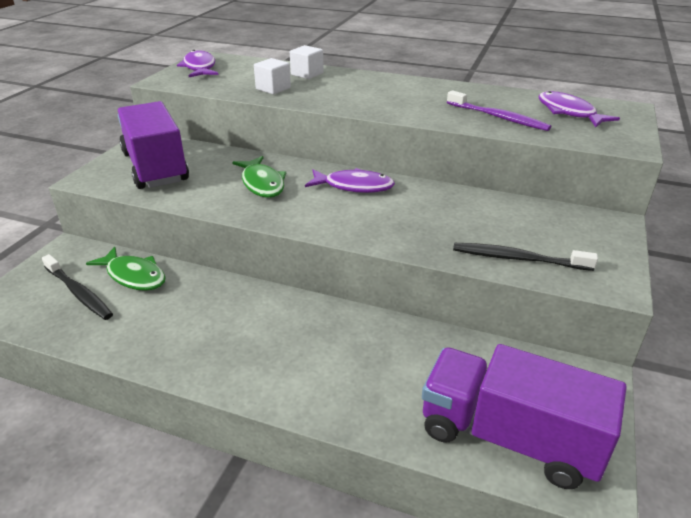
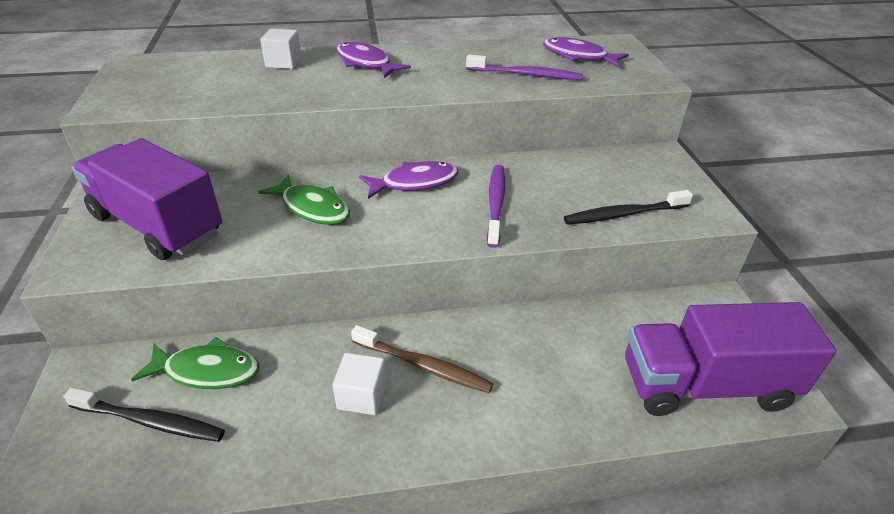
camera: 30 degrees left, 5 degrees up
purple fish [177,50,218,77] -> purple fish moved to [336,42,411,78]
white cube [254,58,291,94] -> white cube moved to [333,353,386,415]
none -> brown toothbrush [351,325,493,393]
none -> purple toothbrush [487,165,505,248]

